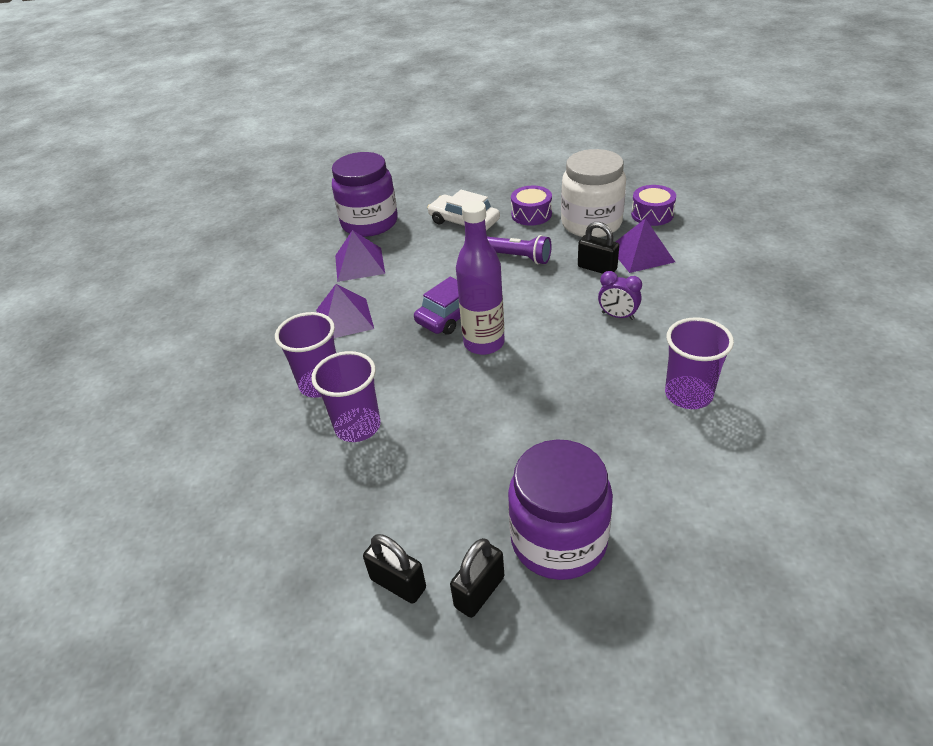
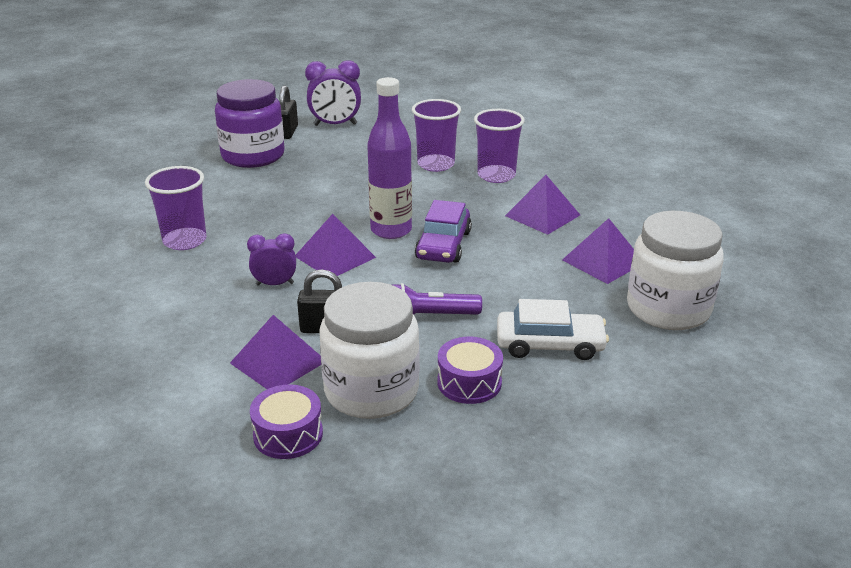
camera: 145 degrees right, 10 degrees down
purple jar [332,152,398,237] -> white jar [627,211,724,330]
black padlock [363,534,426,604] -> purple clock [305,60,361,126]
none -> purple pyramid [296,214,376,276]

